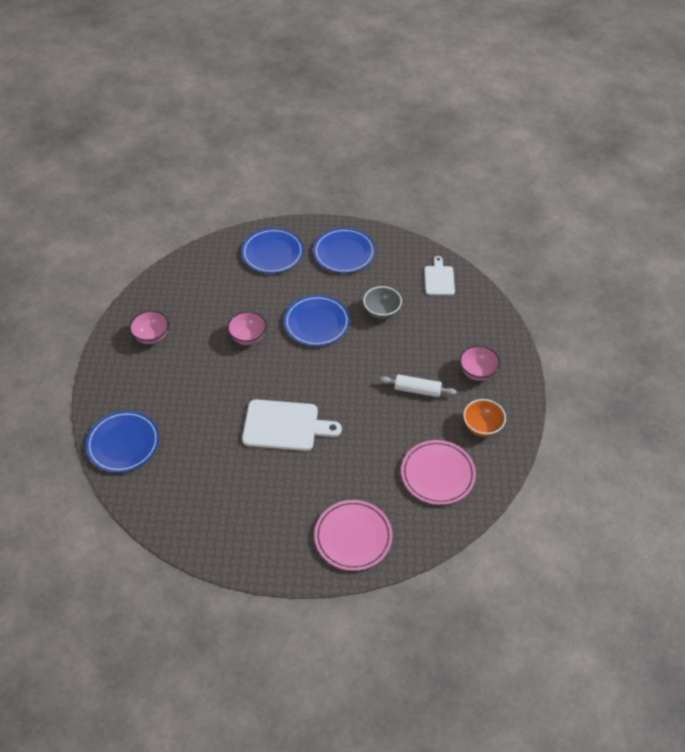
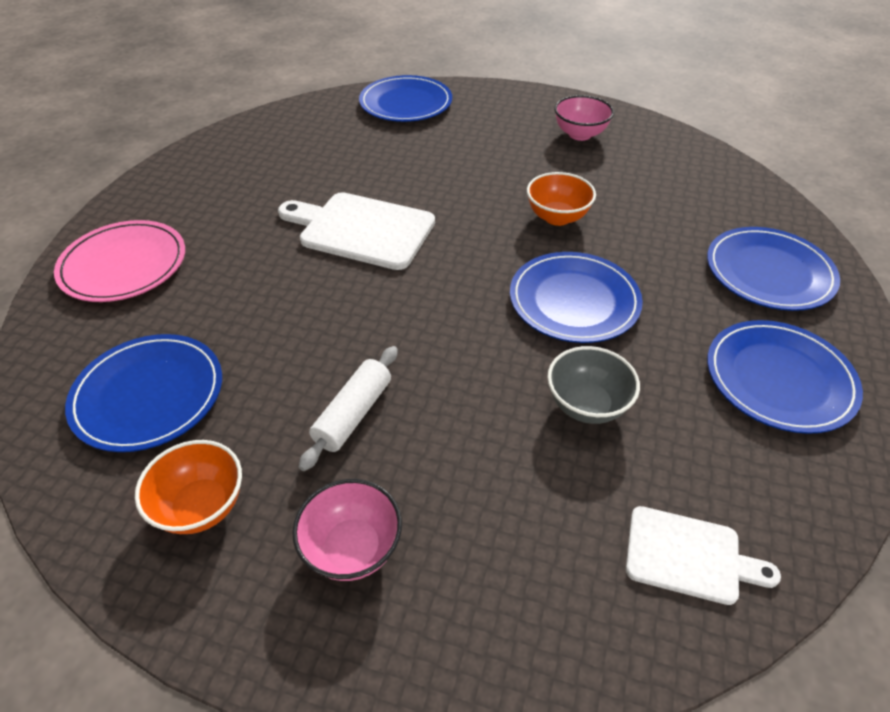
camera: 105 degrees right, 5 degrees down
pink bowl [227,311,267,345] -> orange bowl [527,172,596,226]
white cutting board [242,399,342,451] -> white cutting board turned 90 degrees clockwise [278,192,435,270]
pink plate [401,440,476,505] -> blue plate [65,334,222,452]

